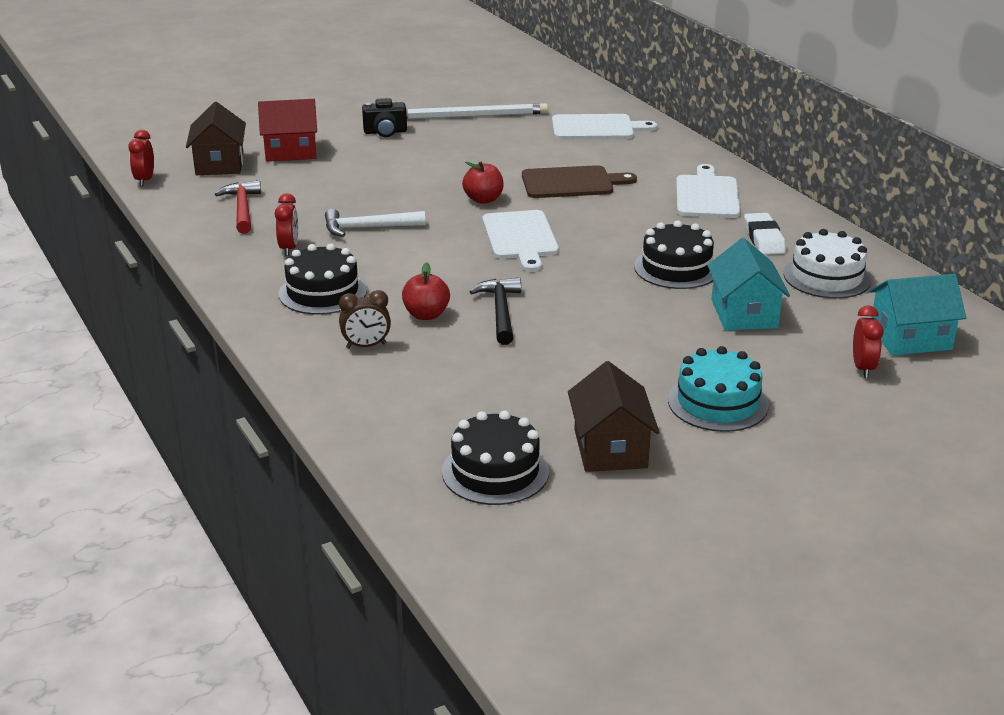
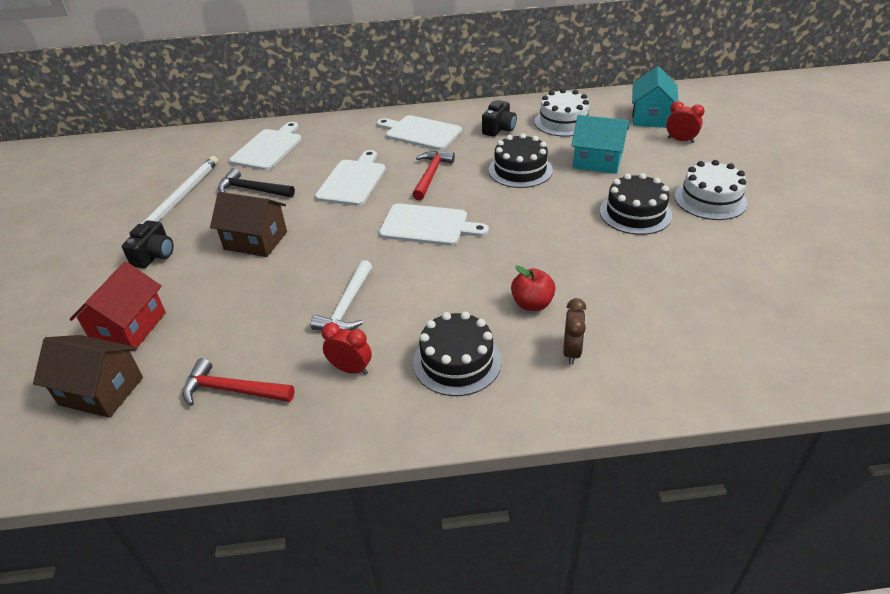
camera: 65 degrees left, 10 degrees up
red clock [128,130,154,186] -> none
black cake [442,411,549,505] -> black cake moved to [600,173,672,235]
red apple [462,161,504,204] -> none
black hammer [469,277,521,345] -> black hammer moved to [218,168,295,198]
brown cutting board [522,165,637,198] -> white cutting board [315,150,386,206]
brown house [568,361,659,472] -> brown house moved to [210,192,287,257]
turquoise cake [668,346,769,432] -> white cake [675,160,748,220]
white eraser [744,213,786,255] -> black camera [482,100,517,137]
none -> red hammer [412,151,455,200]

